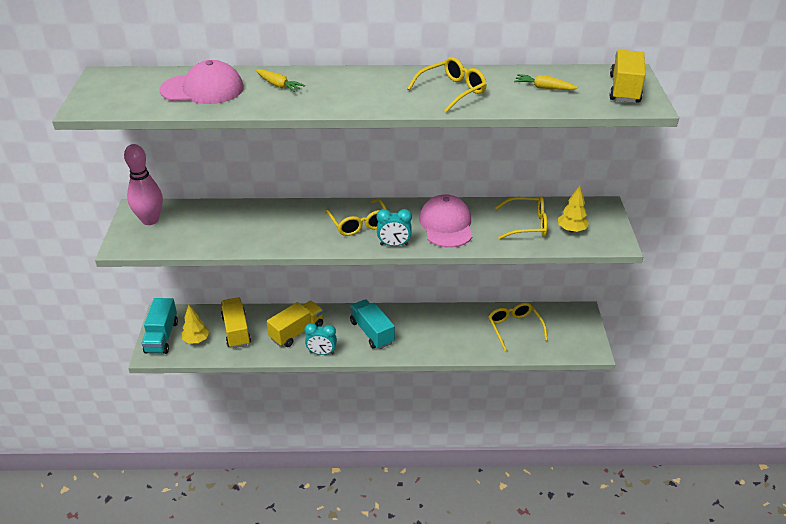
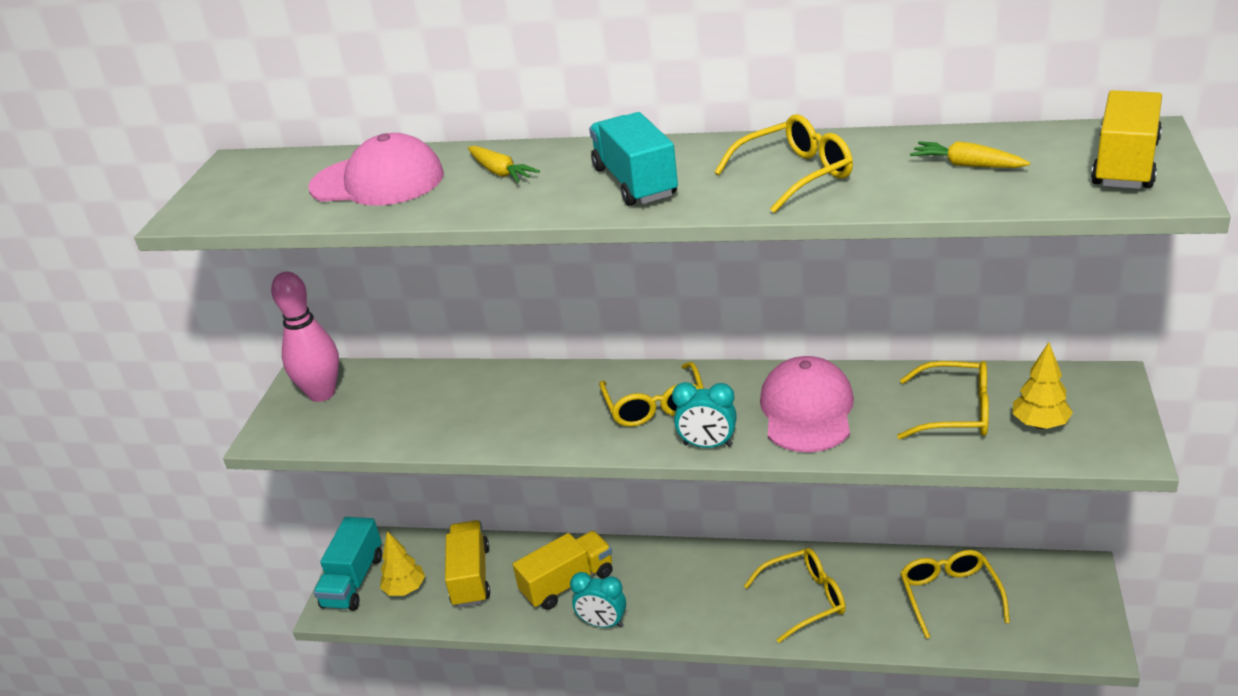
camera: 15 degrees right, 5 degrees down
turquoise truck [350,299,395,349] -> turquoise truck moved to [589,112,678,206]
none -> yellow glasses [744,548,846,643]

